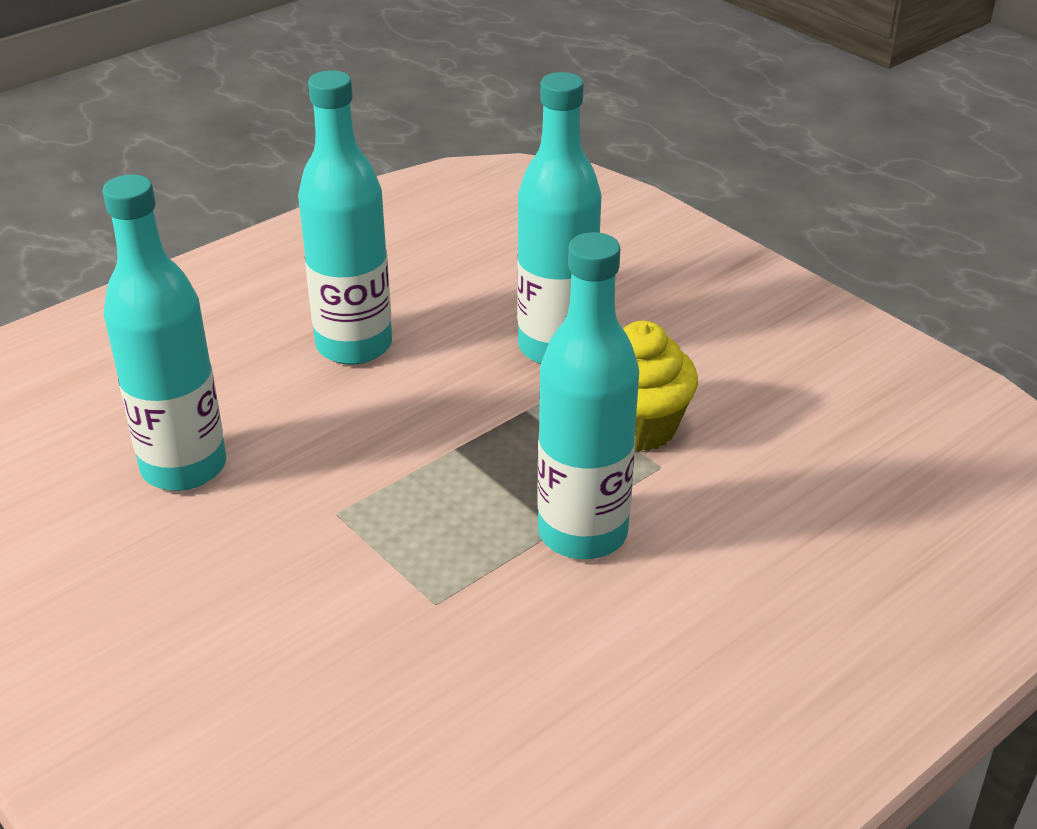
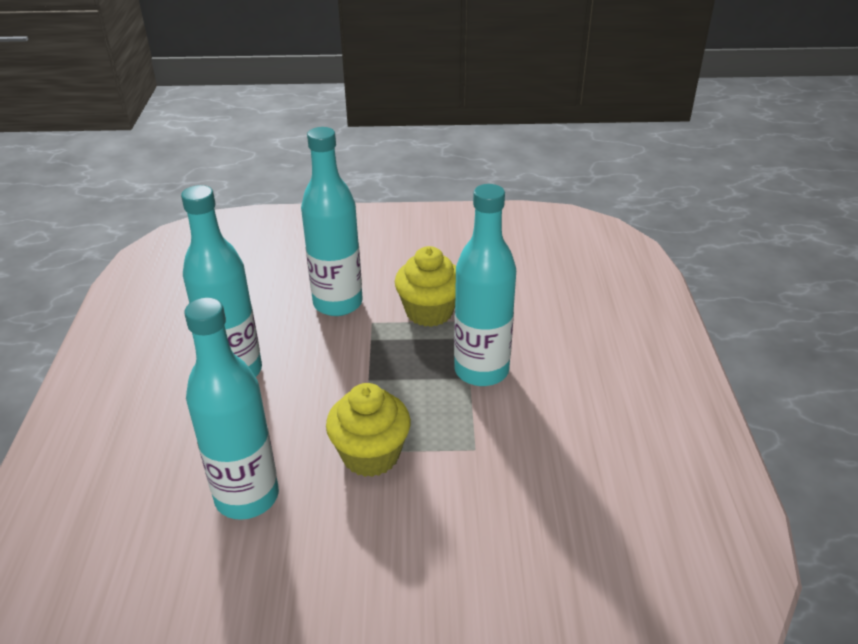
camera: 50 degrees left, 0 degrees up
none -> yellow cupcake [326,383,411,477]

